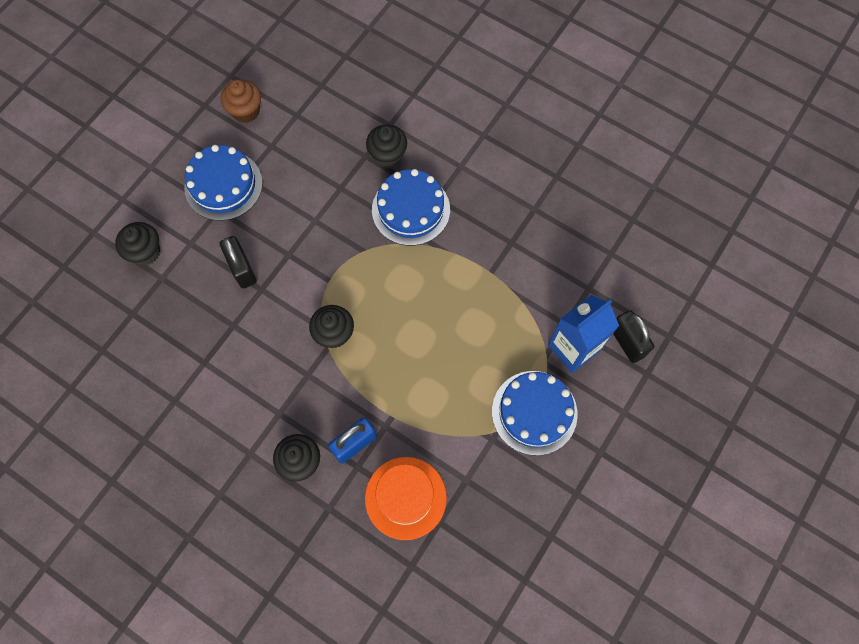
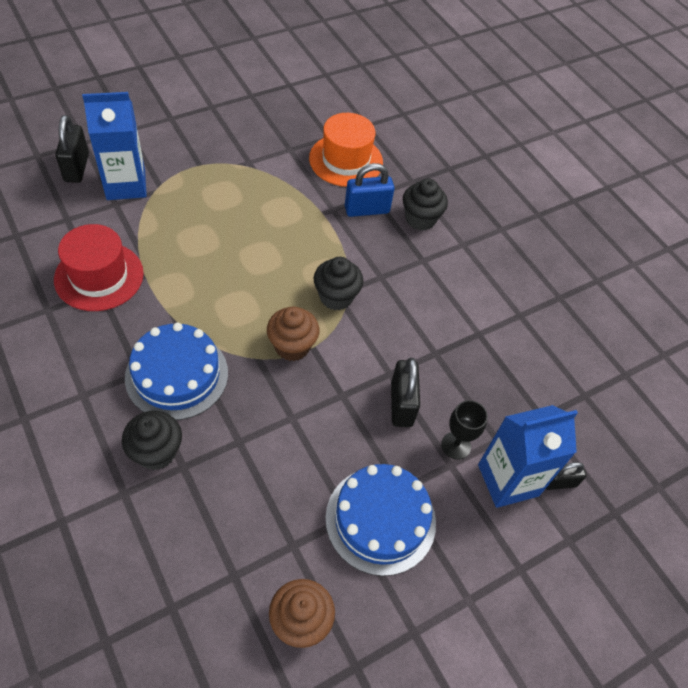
camera: 160 degrees left, 15 degrees down
black cupcake [115,222,160,265] -> blue carton [478,405,578,508]
blue cake [492,371,578,455] -> none
none -> red hat [54,224,144,311]
none -> brown cupcake [267,307,319,361]
none -> black goblet [441,400,488,460]
none -> black padlock [546,462,587,490]

